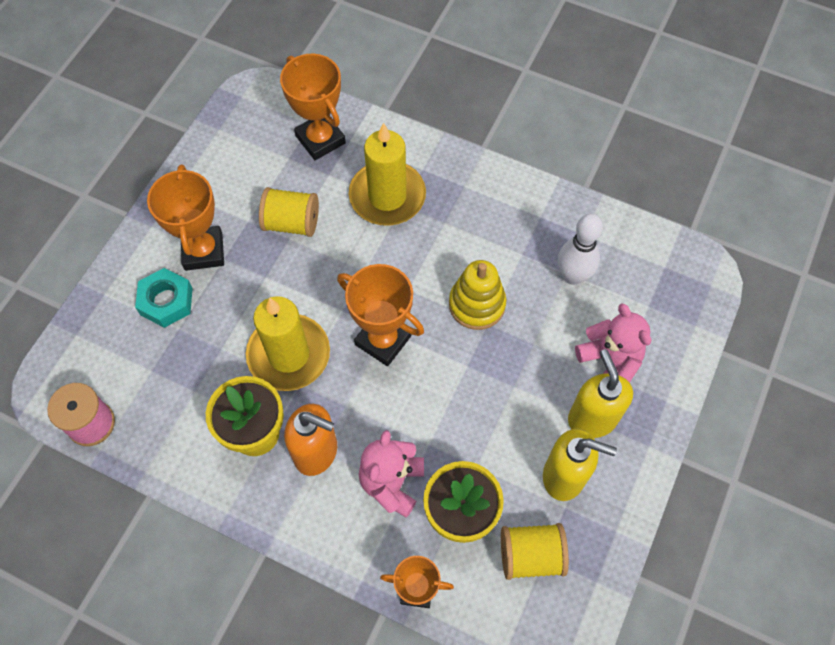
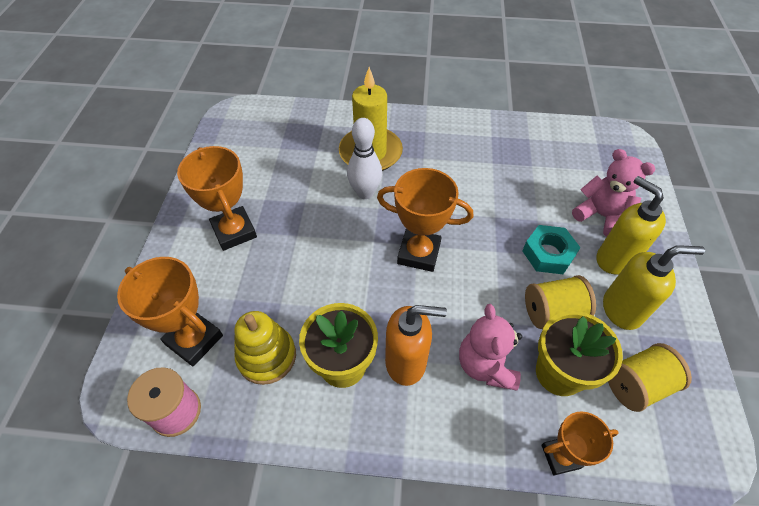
camera: 20 degrees left, 10 degrees down
turquoise nut [135,268,193,328] -> turquoise nut moved to [522,225,581,274]
yellow candle [246,296,330,391] -> none
yellow spool [259,187,319,237] -> yellow spool moved to [525,275,596,329]
orange trophy [280,54,346,160] -> orange trophy moved to [117,257,223,366]
yellow stacking toy [449,260,506,330] -> yellow stacking toy moved to [234,311,296,385]
white bowling pin [558,214,603,285] -> white bowling pin moved to [347,118,382,199]

